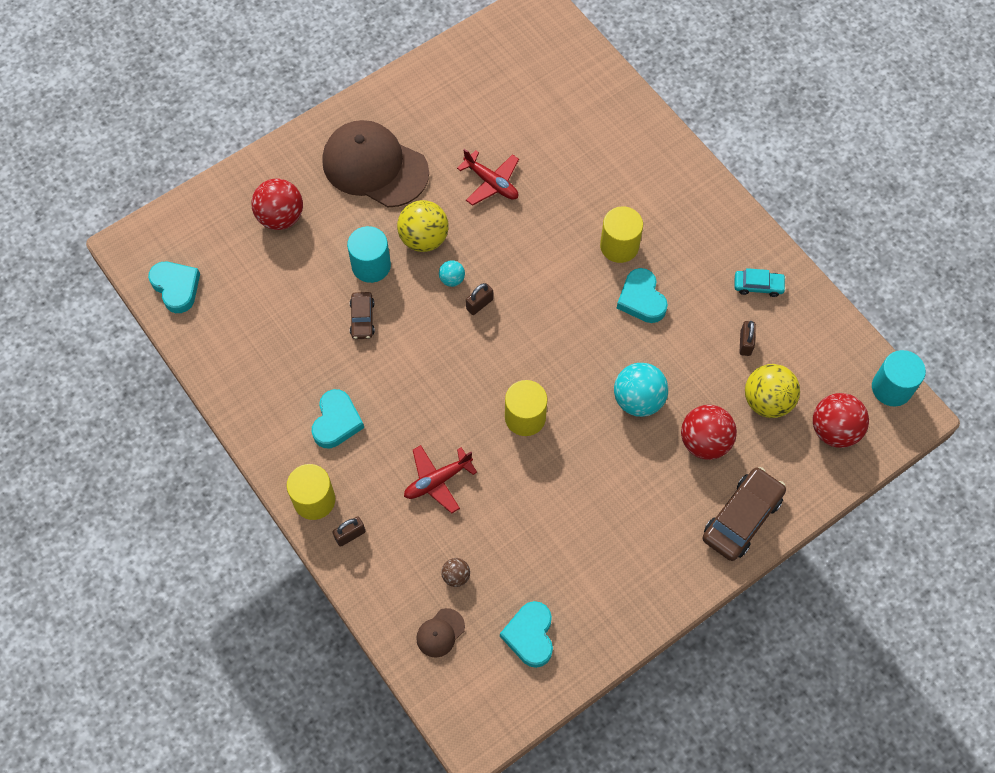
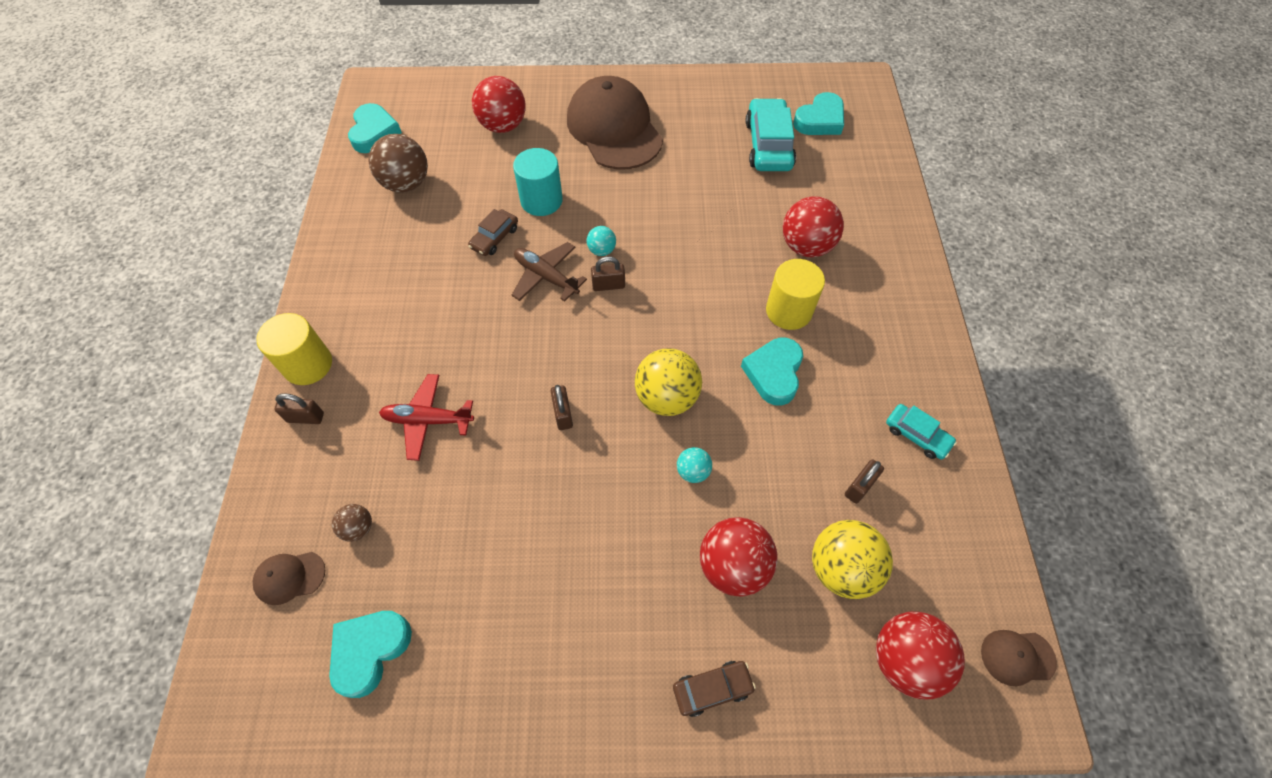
camera: 35 degrees right, 5 degrees down
turquoise heart [312,389,364,448] -> turquoise heart moved to [793,92,844,135]
yellow ball [397,200,449,252] -> yellow ball moved to [635,348,702,416]
red plane [457,149,519,206] -> none
yellow cylinder [505,380,548,436] -> brown padlock [551,385,573,430]
turquoise ball [614,363,668,417] -> turquoise ball [677,447,712,483], size x0.51
brown car [702,467,786,561] -> brown car [673,661,756,717], size x0.55
turquoise cylinder [872,350,926,407] -> brown cap [981,630,1057,686]
none -> brown ball [368,134,428,193]
none -> brown plane [512,242,587,302]
none -> turquoise car [745,98,796,171]
none -> red ball [783,196,844,257]

